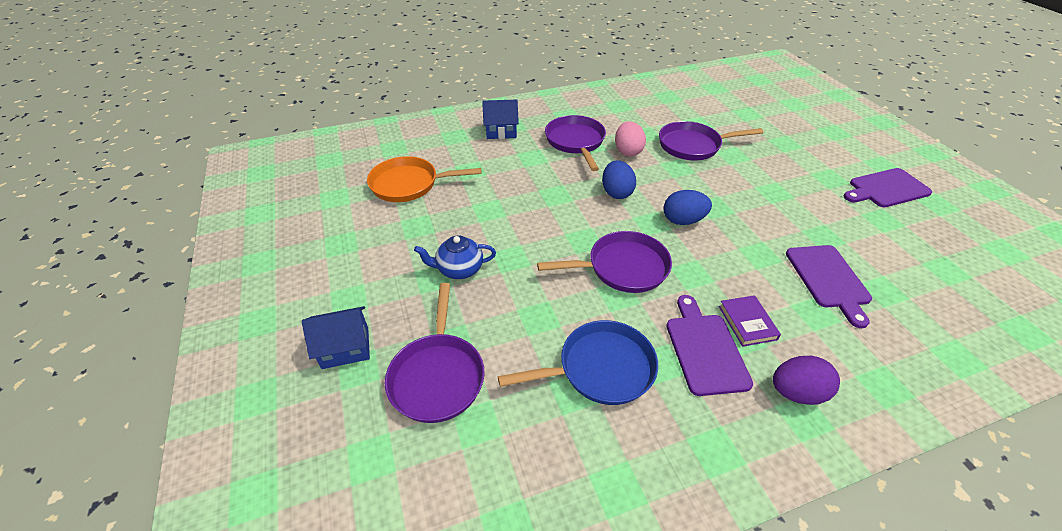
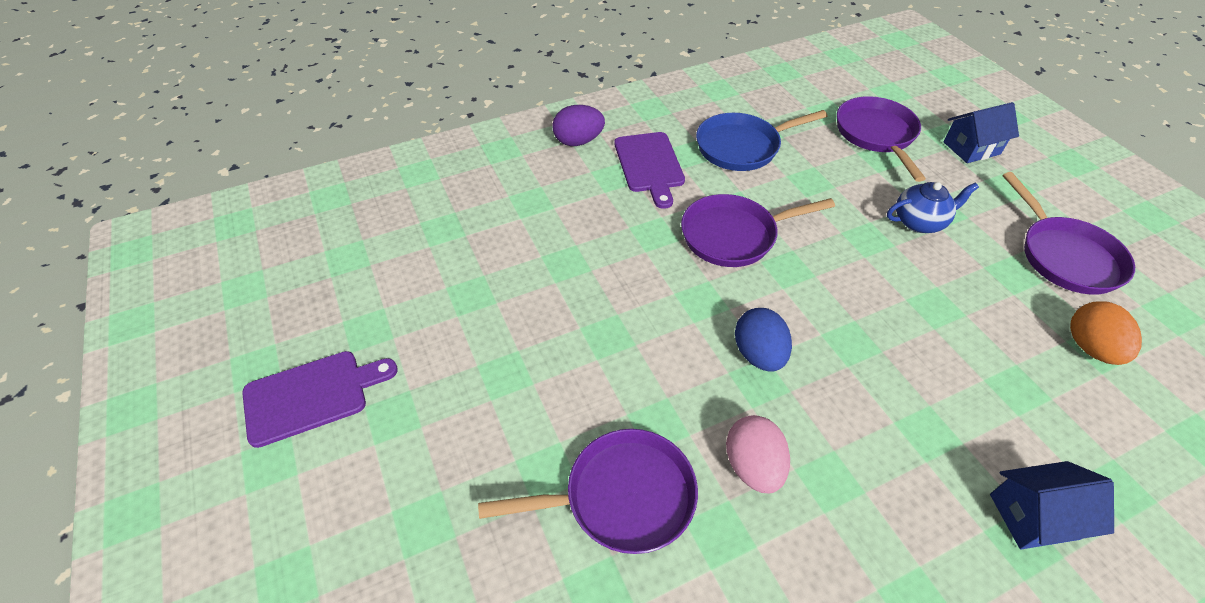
camera: 175 degrees right, 5 degrees up
orange pan [367,156,481,202] -> orange egg [1070,301,1142,365]
purple pan [545,115,606,171] -> purple pan moved to [1003,172,1135,294]
blue egg [664,190,712,225] -> none
purple book [719,295,781,347] -> none
purple cutting board [786,245,872,328] -> none

